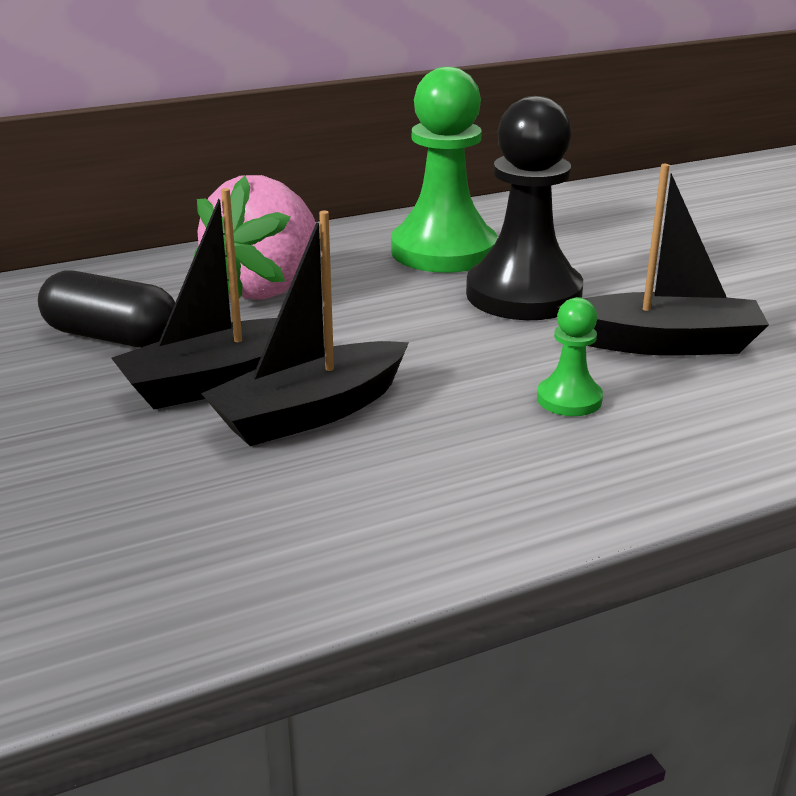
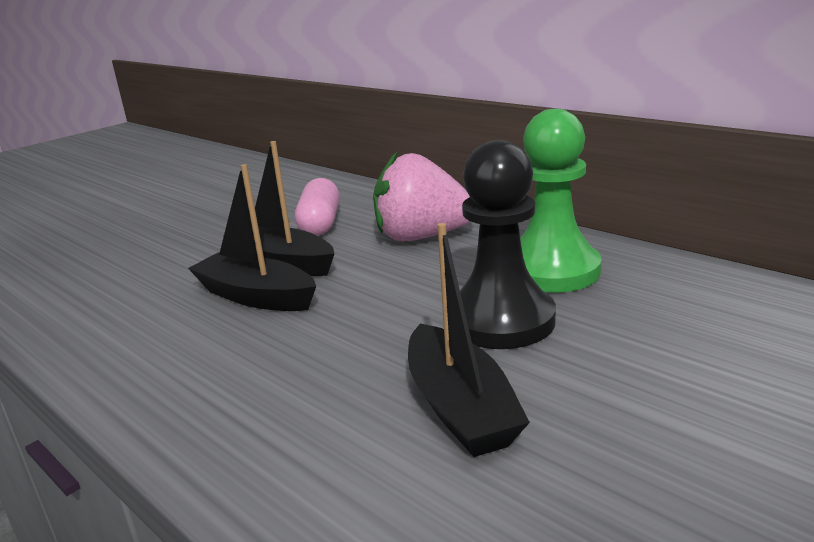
camera: 70 degrees right, 5 degrees down
black capsule [38,271,175,348] -> pink capsule [295,178,340,236]
green pawn [537,297,603,416] -> none

